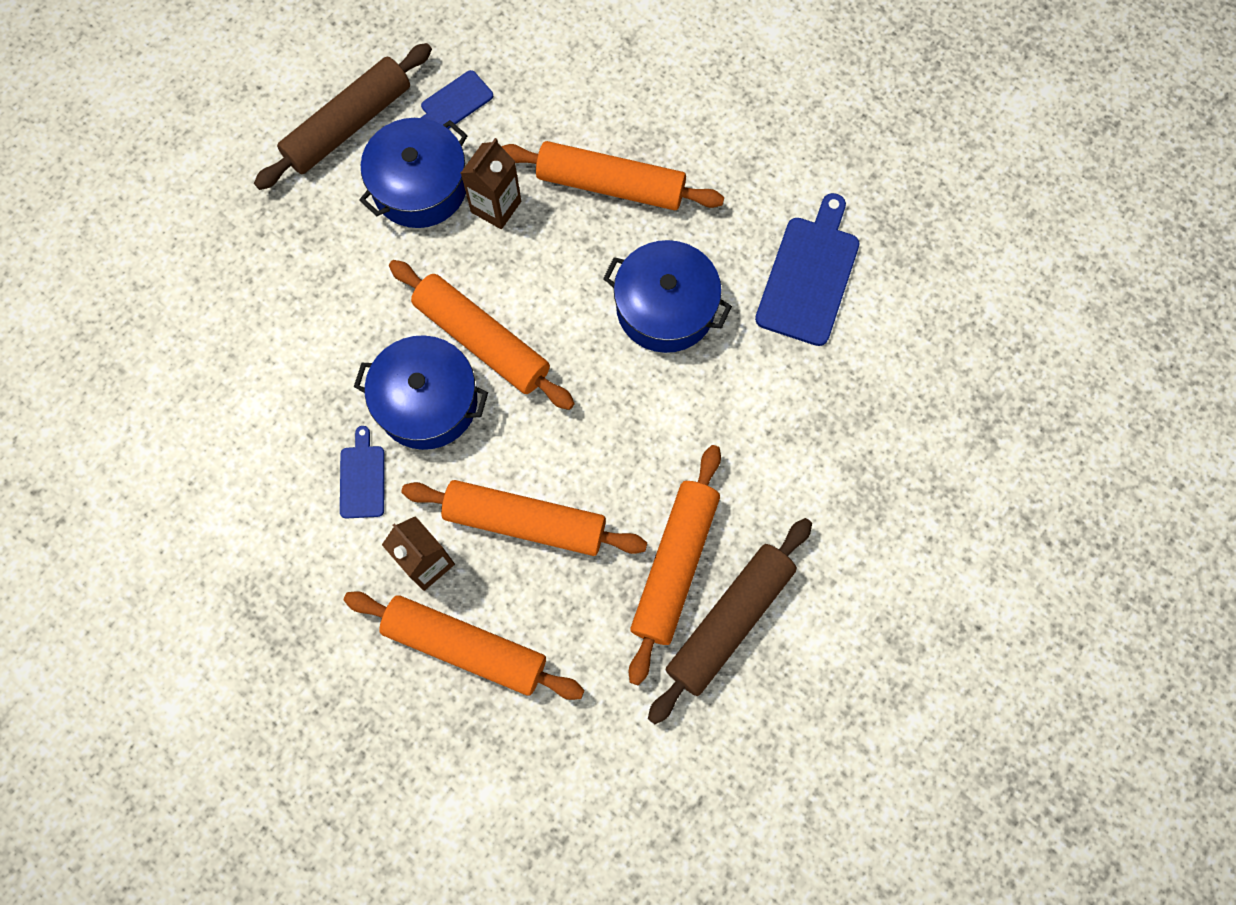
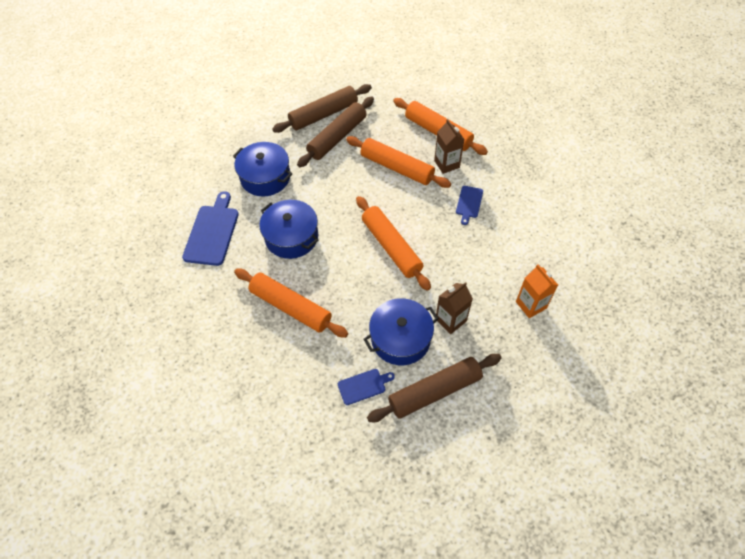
camera: 160 degrees left, 15 degrees down
blue pot [354,335,488,450] -> blue pot moved to [233,142,293,196]
brown carton [461,138,521,229] -> brown carton moved to [436,282,473,334]
orange rolling pin [629,445,721,685] -> brown rolling pin [297,96,374,167]
blue cutting board [755,193,859,346] -> blue cutting board turned 150 degrees clockwise [182,191,239,266]
none -> orange carton [516,264,558,318]

